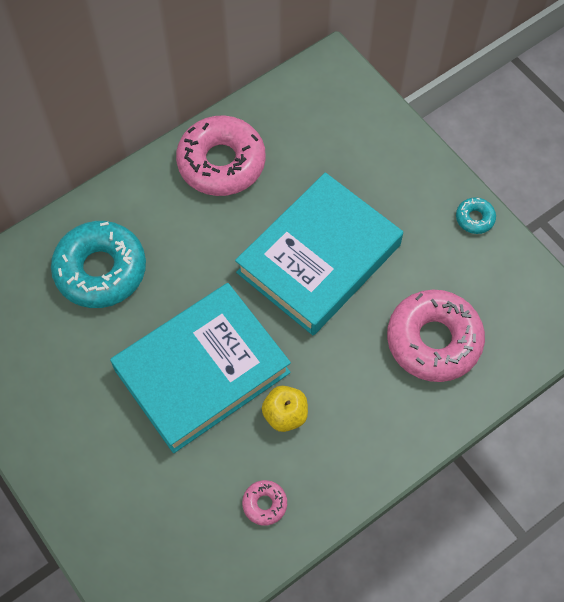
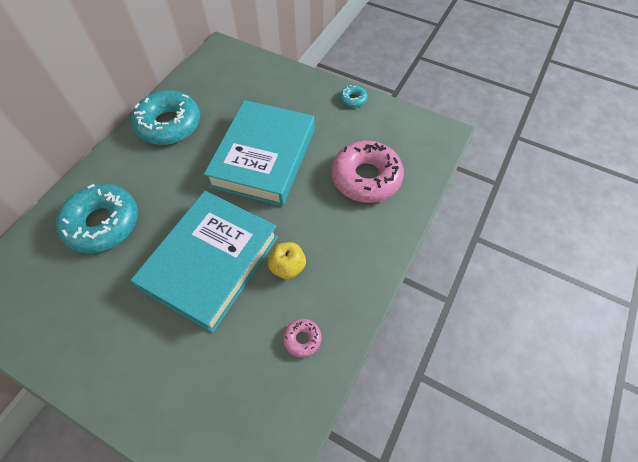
camera: 25 degrees left, 5 degrees down
pink donut [176,115,266,196] -> turquoise donut [132,90,200,145]

